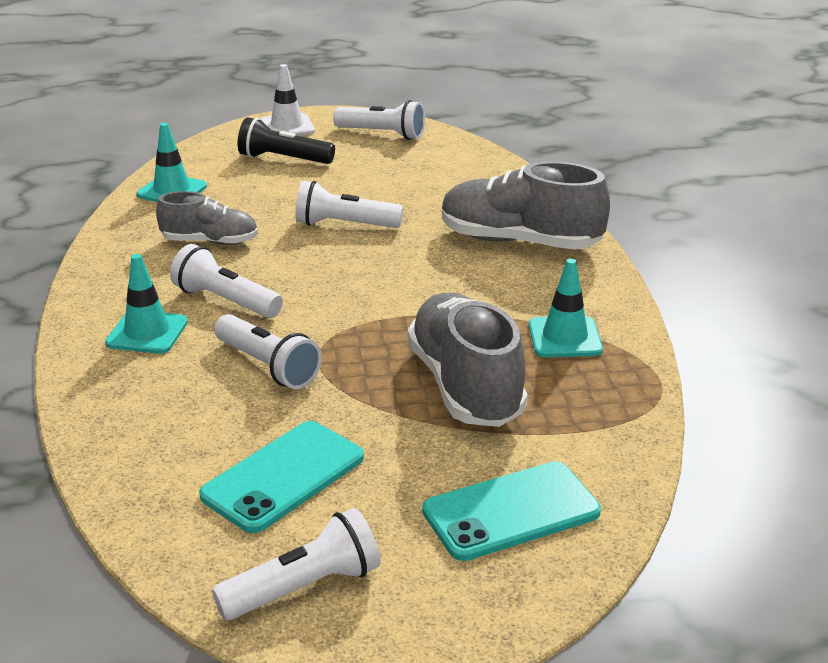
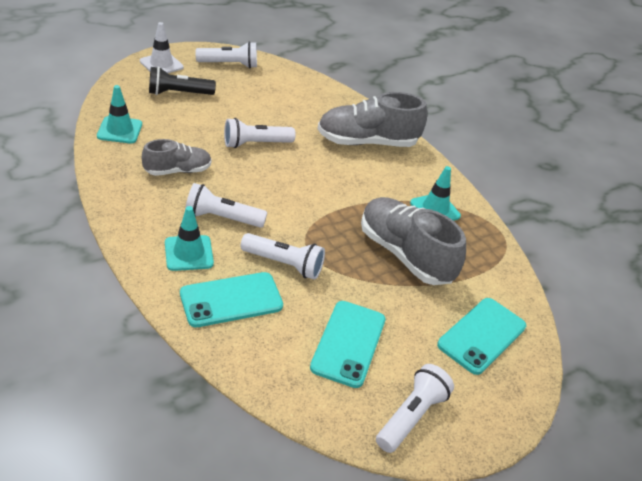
camera: 30 degrees left, 10 degrees up
none -> turquoise phone [180,272,283,327]

